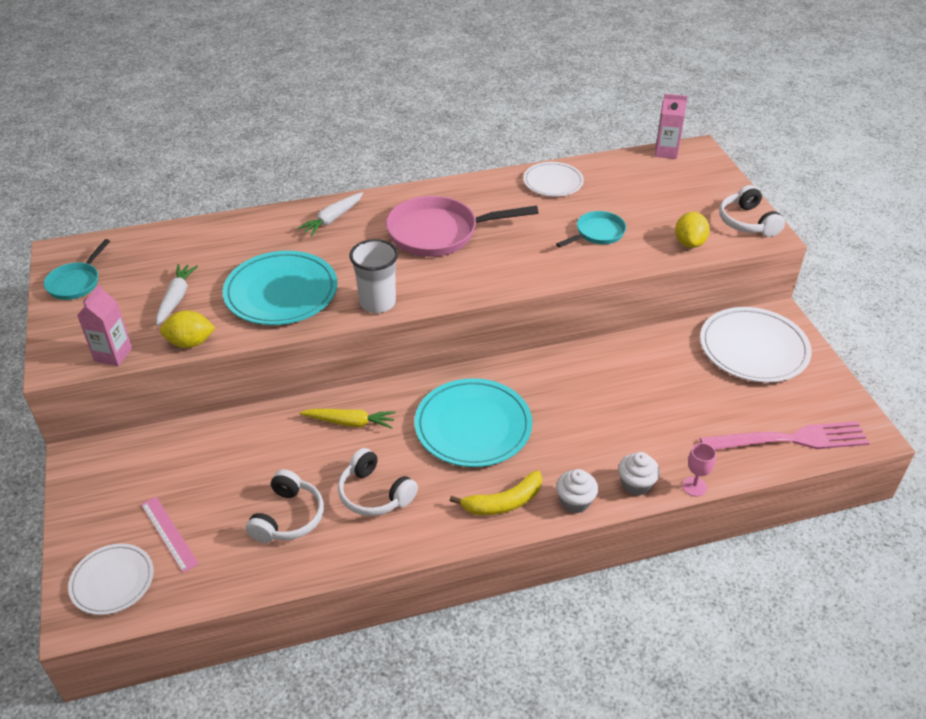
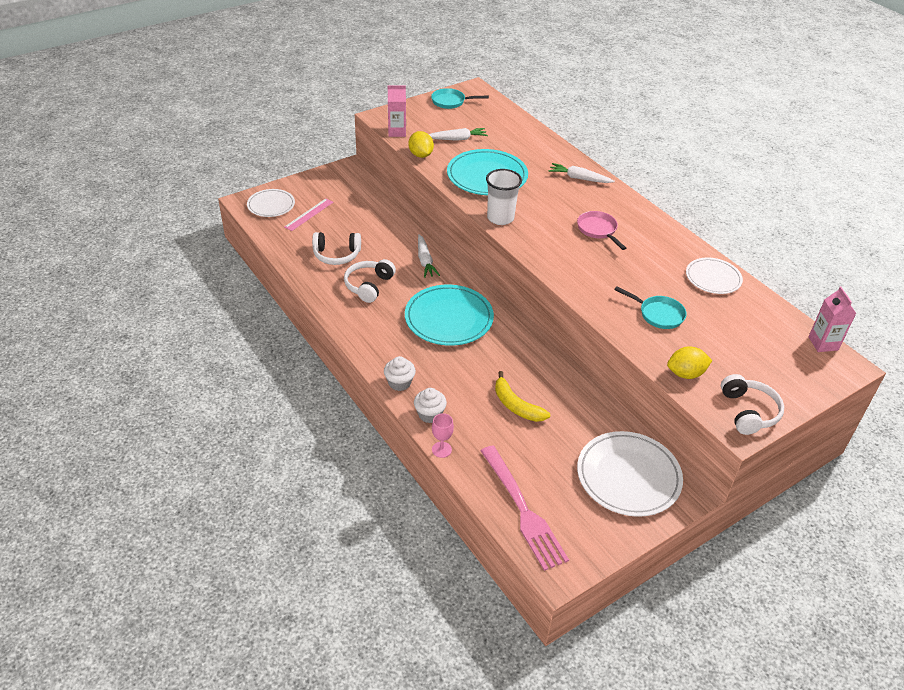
camera: 70 degrees right, 0 degrees up
yellow carrot [300,408,395,429] -> white carrot [418,234,440,278]
pink pan [386,196,538,257] -> pink pan [577,211,626,250], size x0.55
yellow banana [450,470,542,515] -> yellow banana moved to [495,371,550,422]
white headphones [719,185,785,237] -> white headphones turned 120 degrees clockwise [721,374,784,435]

